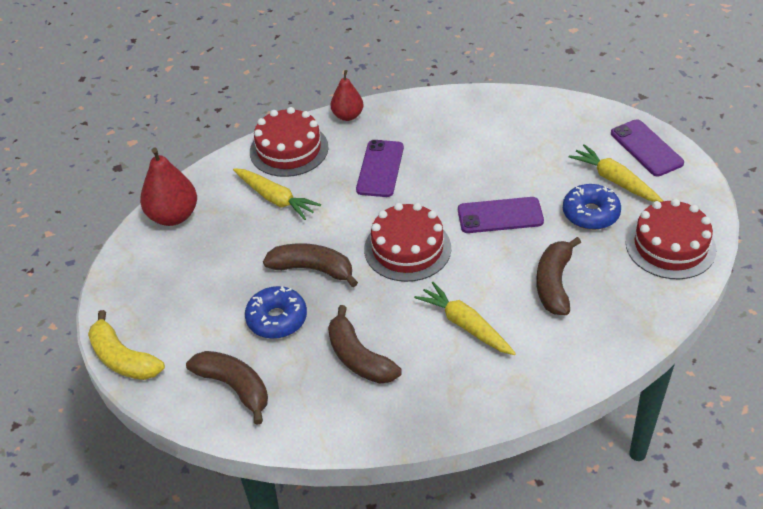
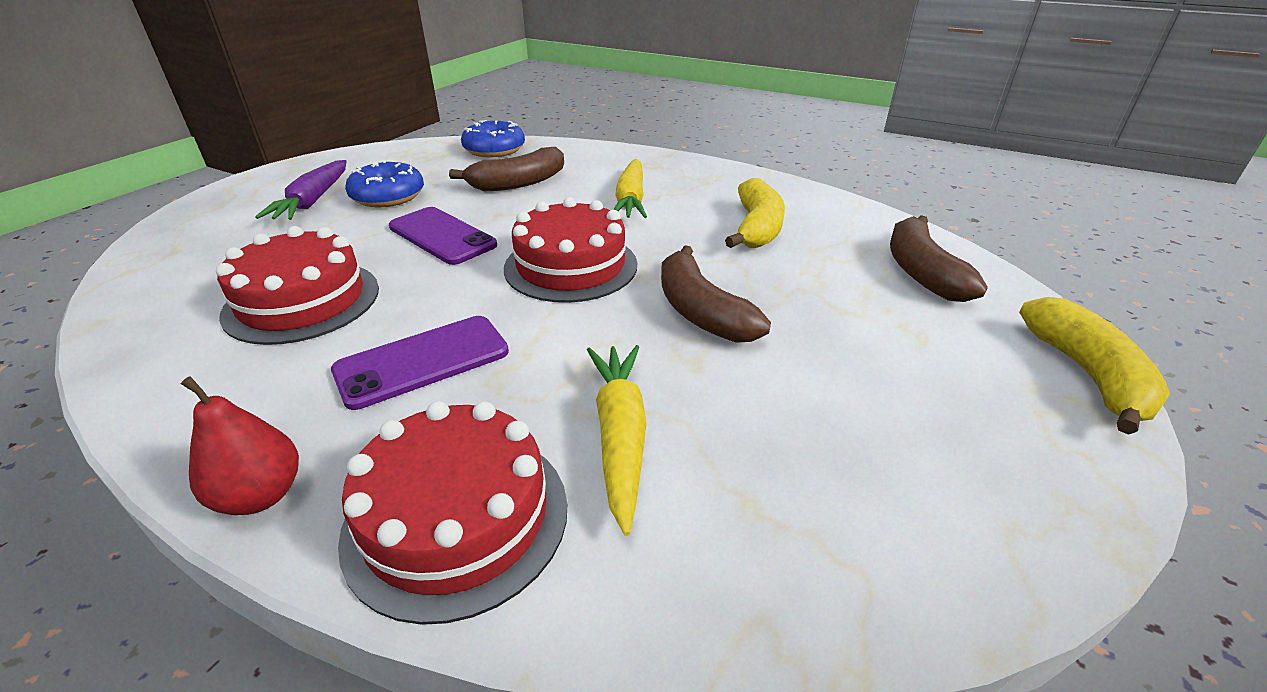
camera: 135 degrees left, 10 degrees down
red pear [140,148,197,226] -> none
blue donut [245,286,307,339] -> blue donut moved to [461,120,525,157]
brown banana [328,305,402,384] -> yellow banana [725,178,785,248]
yellow carrot [569,144,663,202] -> purple carrot [255,160,346,220]
purple phone [611,119,684,176] -> none
red cake [626,199,717,279] -> red cake moved to [216,226,379,345]

